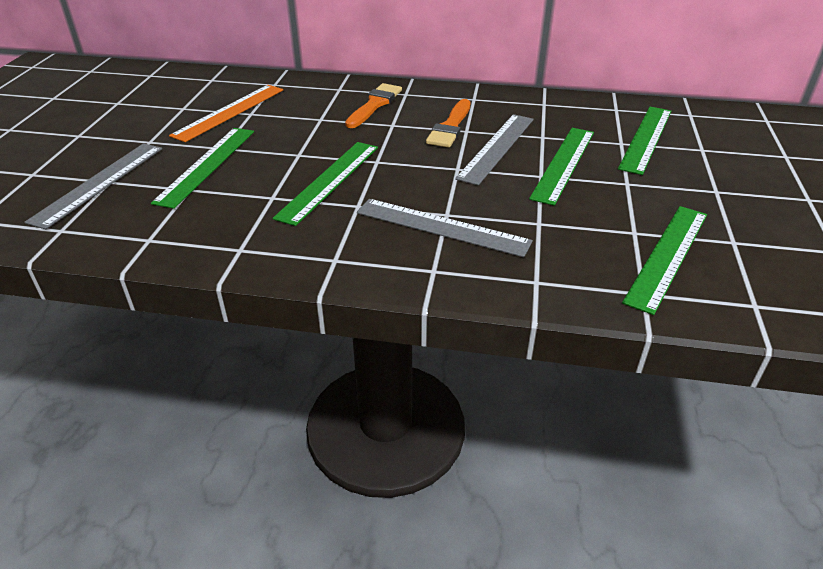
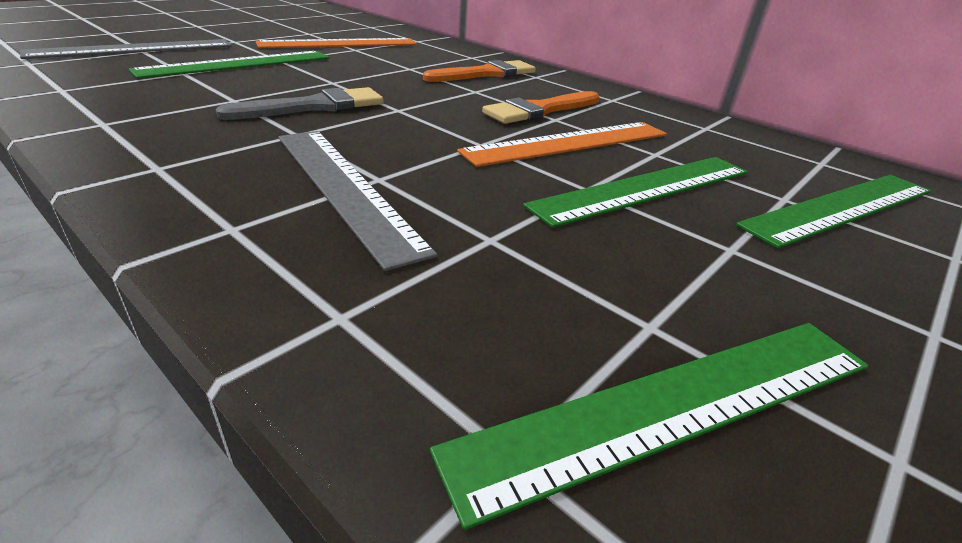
camera: 30 degrees right, 5 degrees down
green ruler [273,142,378,226] -> grey brush [216,87,384,120]
grey ruler [455,114,534,186] -> orange ruler [457,122,667,167]

